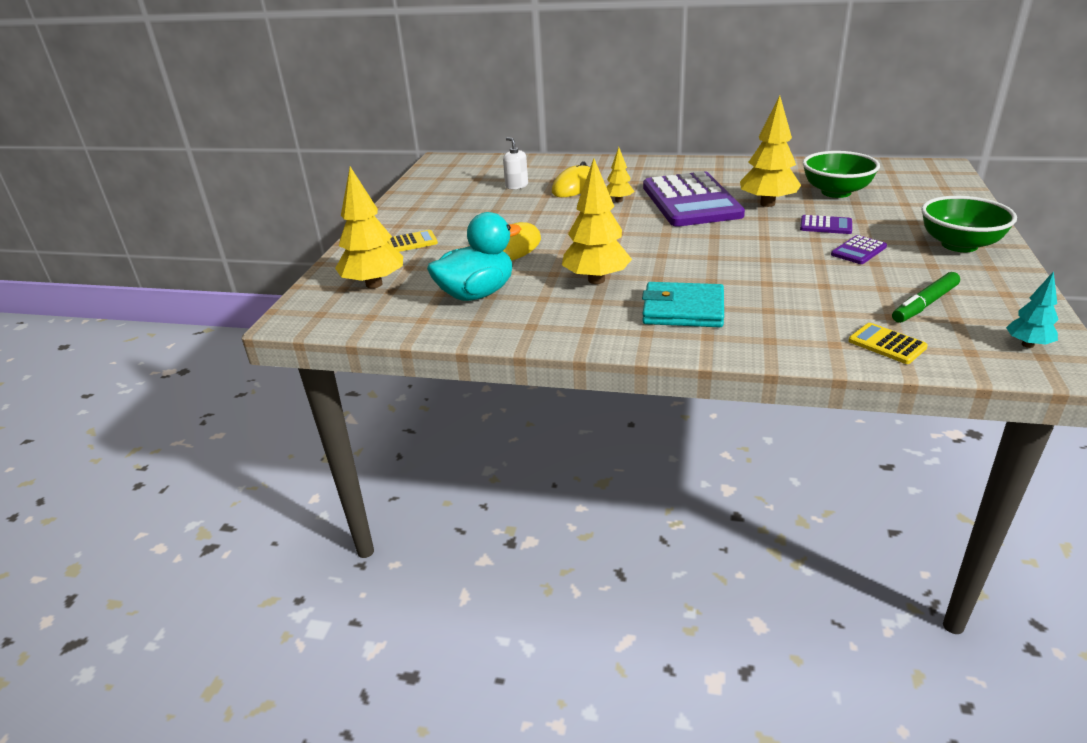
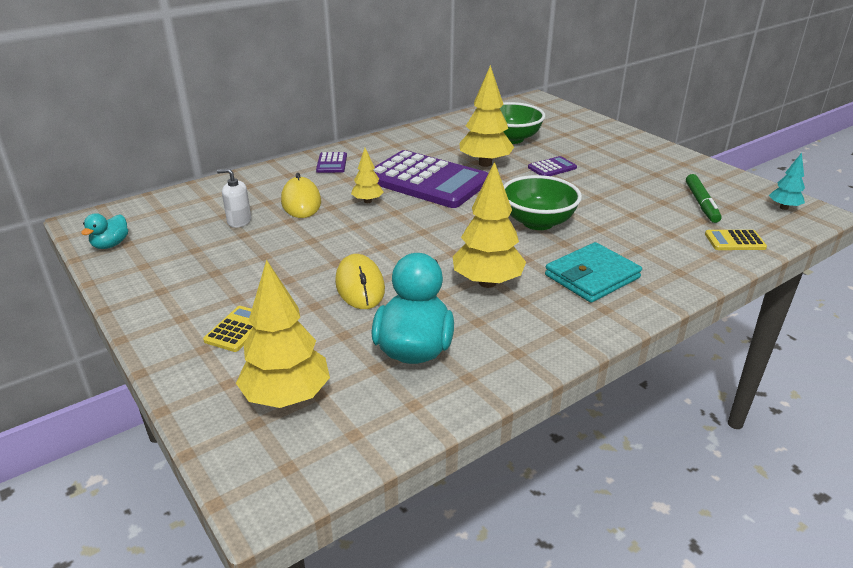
camera: 50 degrees left, 0 degrees up
purple calculator [831,235,887,264] -> purple calculator moved to [316,152,347,173]
green bowl [921,196,1017,252] -> green bowl moved to [503,175,582,230]
none -> turquoise duck [81,213,128,249]

